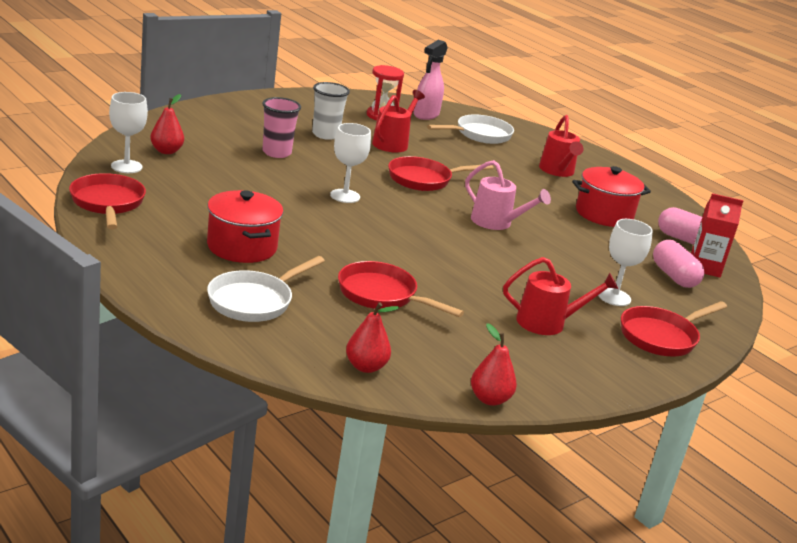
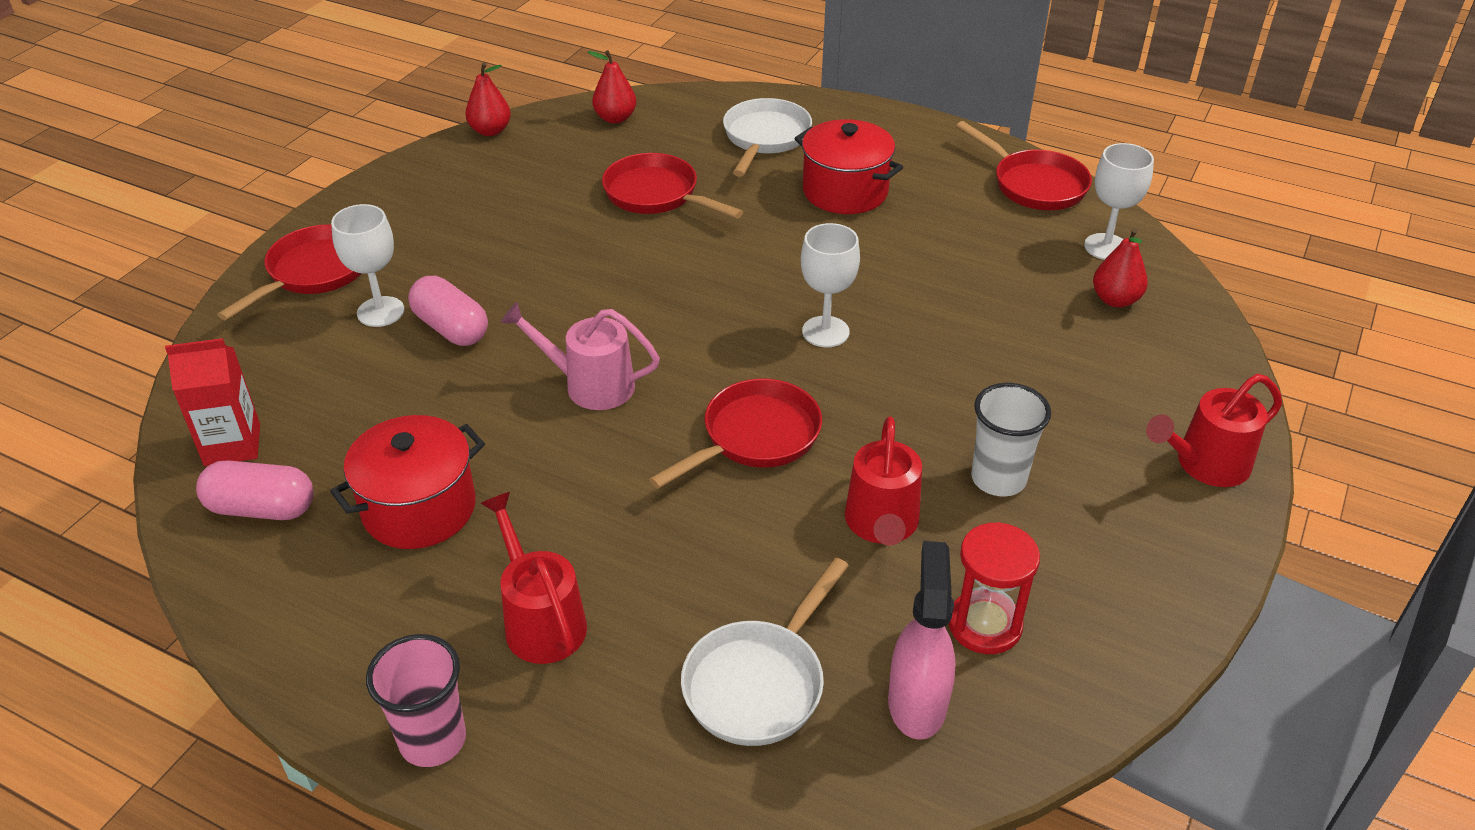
camera: 160 degrees right, 15 degrees up
pink cup [262,97,301,158] -> pink cup moved to [366,634,466,767]
red pan [338,261,464,317] -> red pan turned 150 degrees counterclockwise [602,153,743,219]
red watering can [503,257,618,335] -> red watering can moved to [1146,374,1282,487]
pink capsule [653,240,705,288] -> pink capsule moved to [408,276,488,346]

